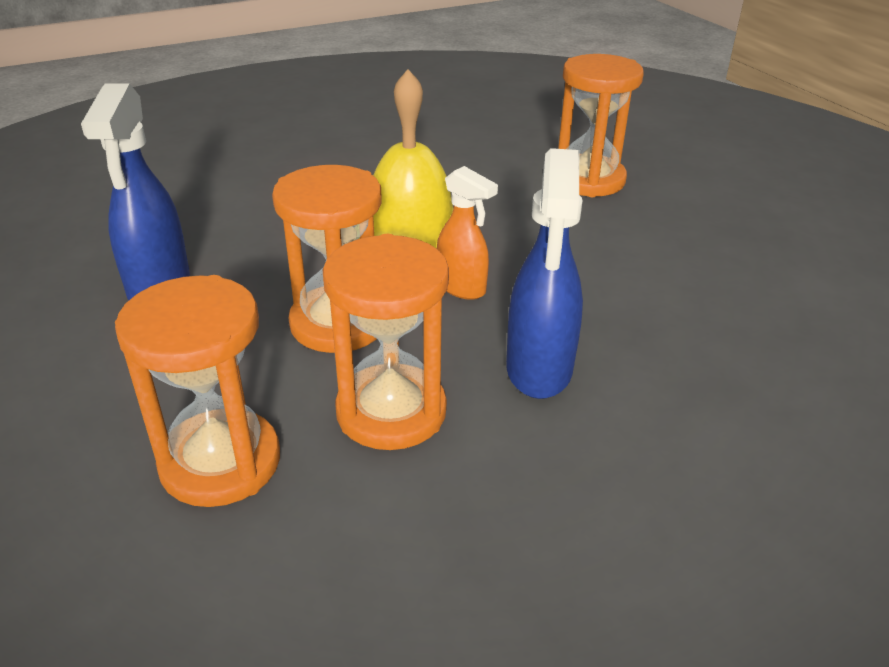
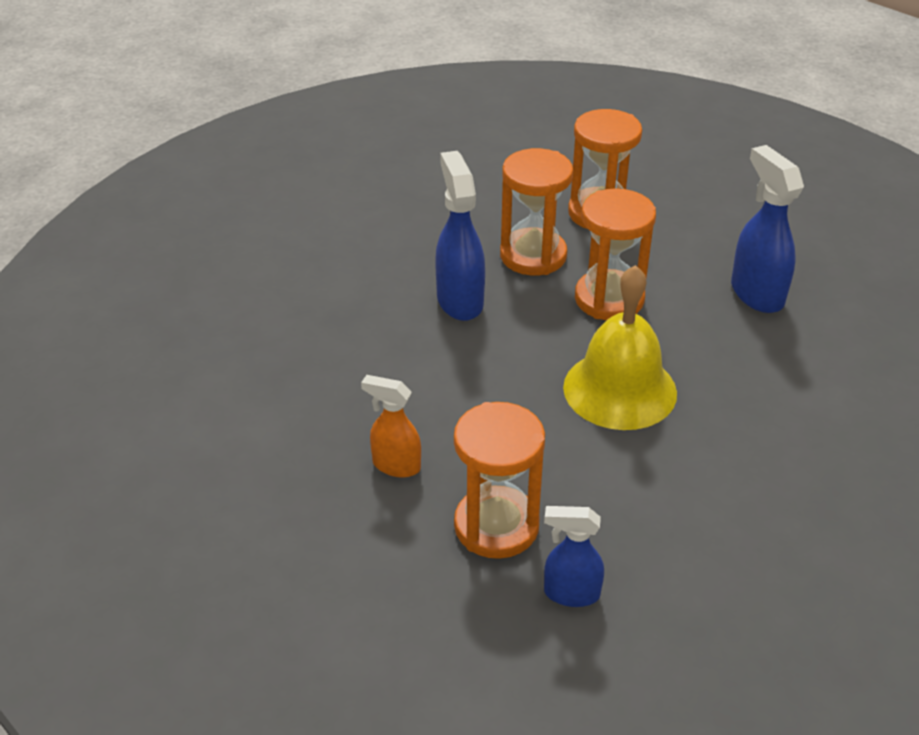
camera: 160 degrees right, 5 degrees up
orange spray bottle [437,166,498,300] -> orange spray bottle moved to [361,375,421,477]
none -> blue spray bottle [544,506,604,607]

